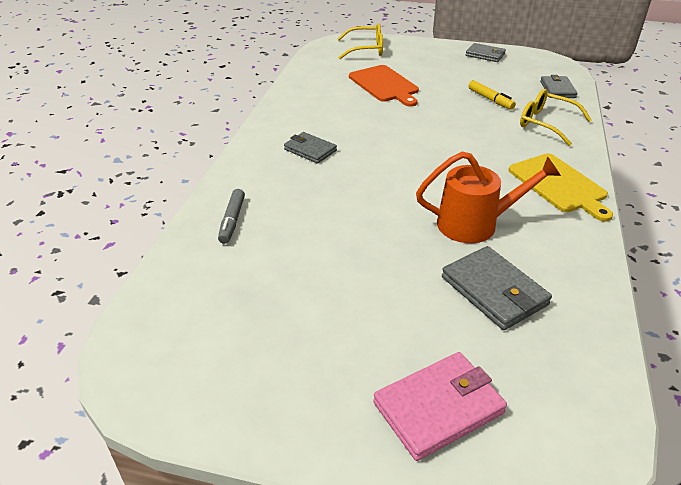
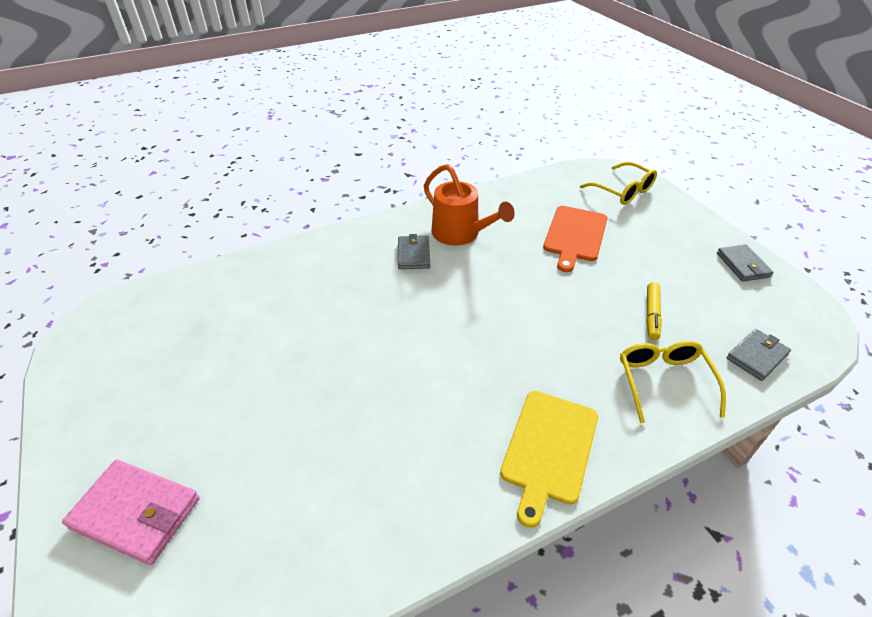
camera: 50 degrees right, 5 degrees up
grey marker [218,189,245,244] -> none
orange watering can [416,152,561,243] -> orange watering can moved to [424,164,515,246]
grey wallet [442,246,552,330] -> none

